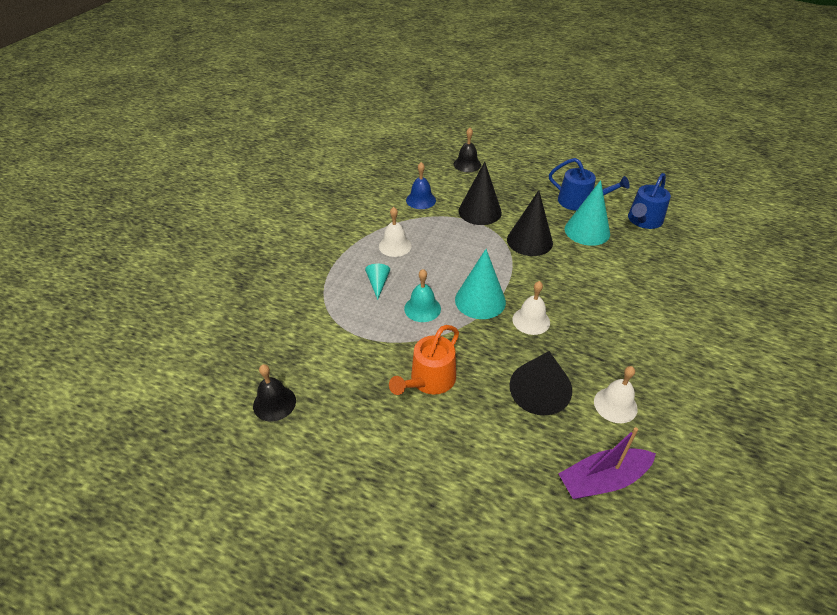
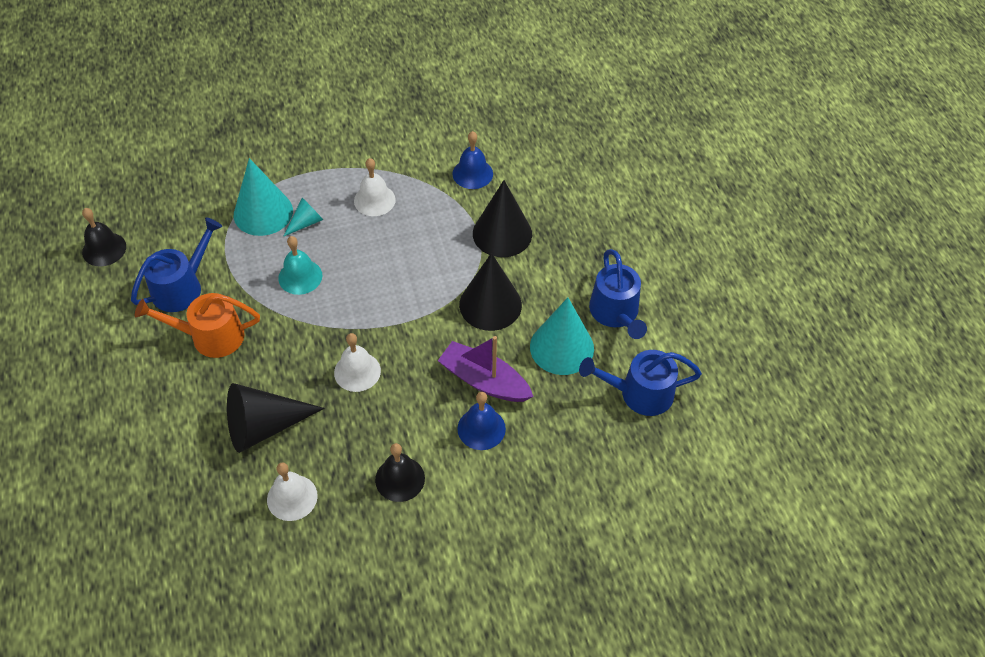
camera: 50 degrees right, 10 degrees up
black bell [454,128,481,172] -> black bell moved to [375,443,425,502]
turquoise cone [455,249,506,319] -> turquoise cone moved to [234,158,293,236]
purple boat [558,427,656,499] -> purple boat moved to [438,336,534,402]
none -> blue watering can [131,217,222,312]
none -> blue bell [458,392,506,450]

